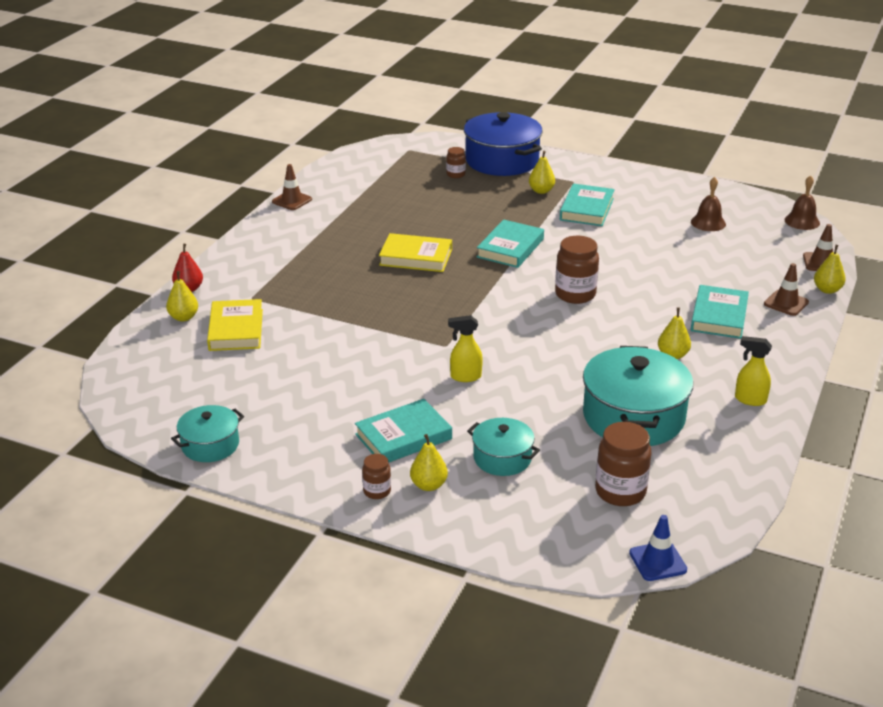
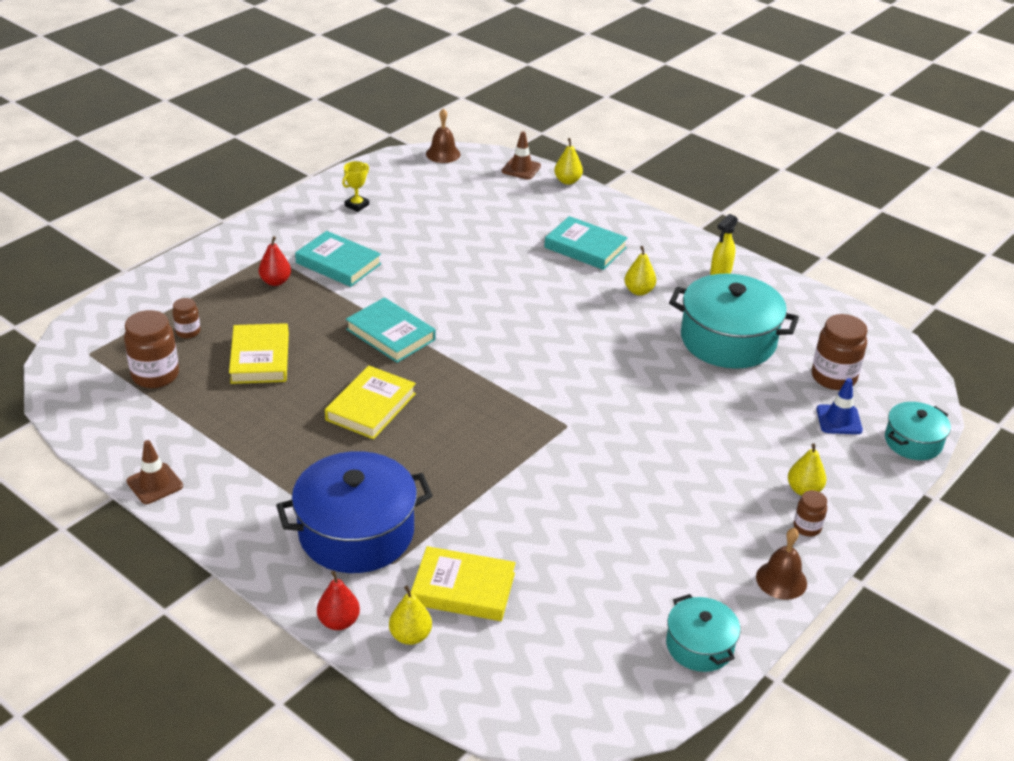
camera: 75 degrees left, 5 degrees up
turquoise book [355,399,452,462] -> none
yellow spray bottle [448,315,483,382] -> none
blue pot [464,112,542,176] -> blue pot moved to [276,451,433,573]
turquoise pot [467,418,540,476] -> turquoise pot moved to [885,402,951,460]
yellow pear [529,151,555,194] -> red pear [259,236,291,286]
brown jar [555,236,599,304] -> brown jar moved to [124,310,179,388]
blue traffic cone [629,515,687,581] -> blue traffic cone moved to [816,378,863,434]
brown bell [691,177,726,231] -> brown bell moved to [756,528,807,600]
brown traffic cone [764,263,809,316] -> none
none -> yellow book [229,323,289,384]
none -> yellow trophy [342,161,369,212]

